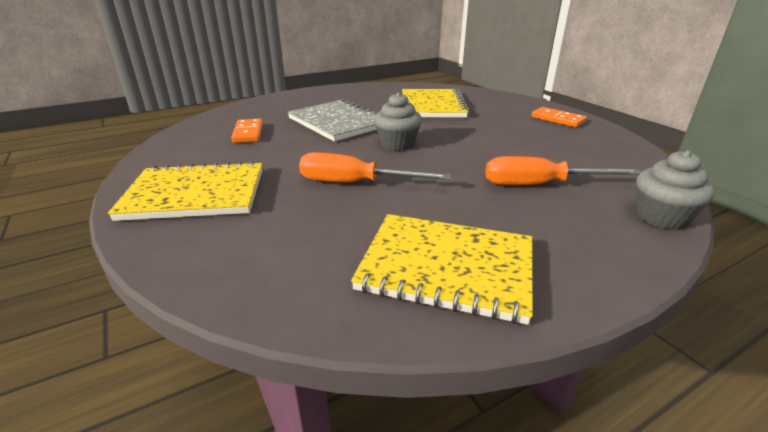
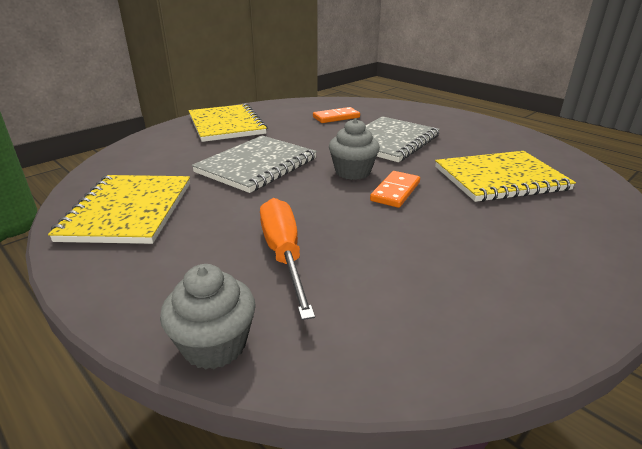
camera: 75 degrees right, 0 degrees up
orange screwdriver [299,152,451,182] -> grey notebook [192,135,317,193]
orange domino [531,107,586,127] -> orange domino moved to [370,171,420,208]

